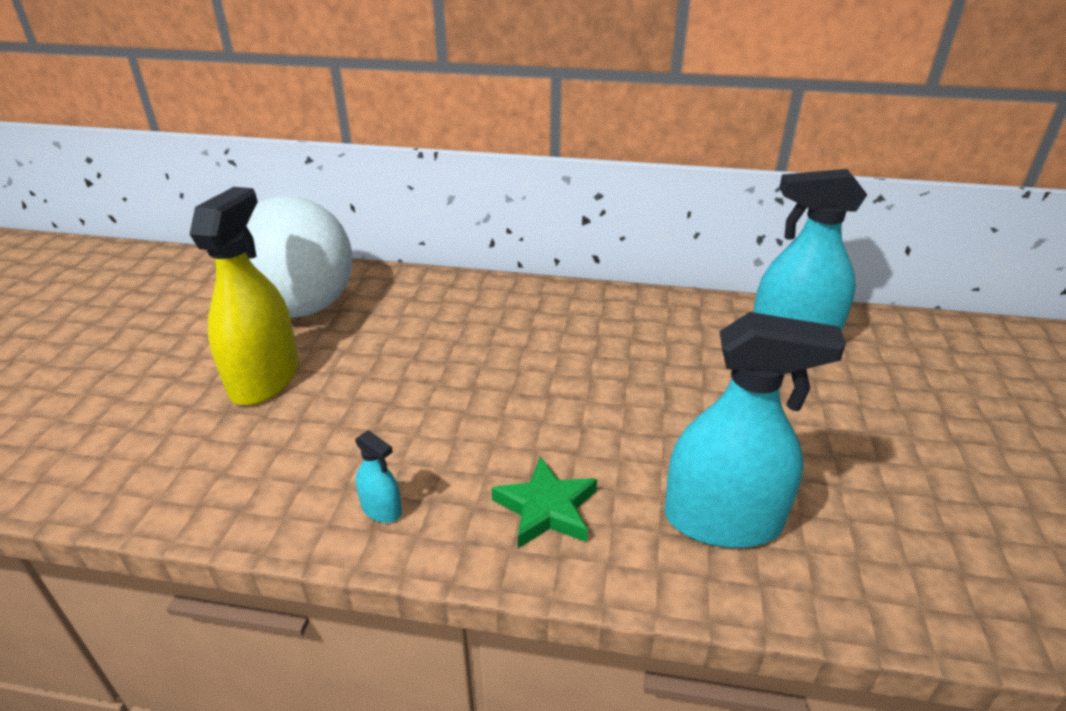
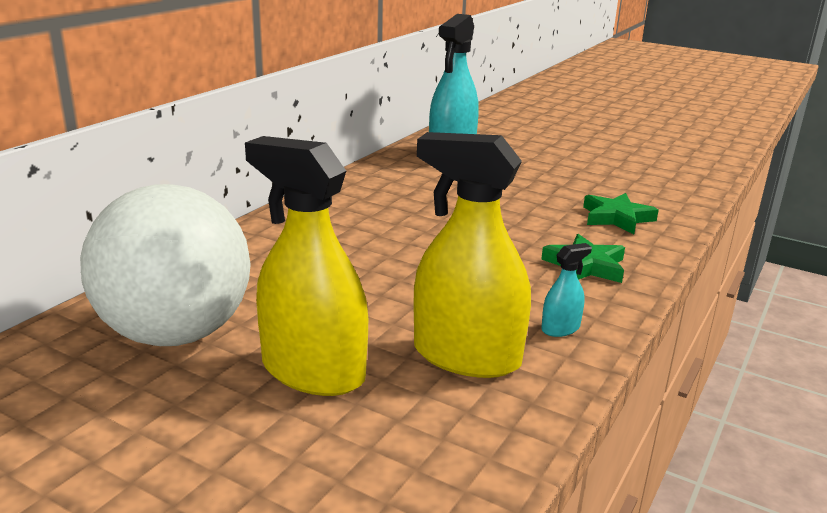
camera: 70 degrees left, 10 degrees down
turquoise spray bottle [664,312,846,548] -> green star [583,193,659,234]
none -> yellow spray bottle [413,132,531,378]

